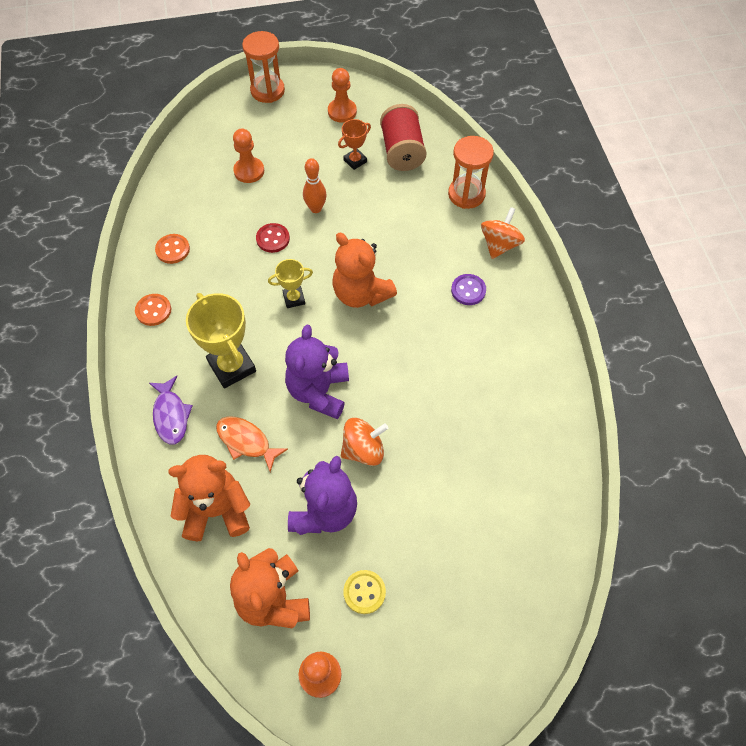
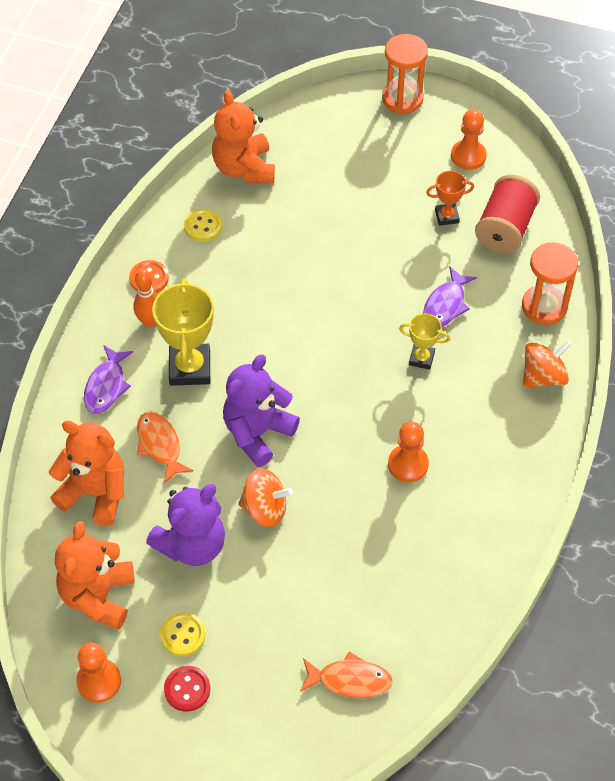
camera: 30 degrees right, 5 degrees down
orange button [155,234,190,264] -> yellow button [184,209,222,242]
orange pawn [233,128,264,183] -> orange pawn moved to [388,422,429,482]
red button [256,223,290,253] -> red button moved to [164,666,210,712]
yellow trophy [268,259,313,308] -> yellow trophy moved to [399,313,450,370]
orange bowling pin [303,158,327,213] -> orange bowling pin moved to [133,269,157,328]
orange teddy bear [332,232,397,308] -> orange teddy bear moved to [212,90,275,183]
purple button [451,274,486,305] -> none
none -> orange fish [300,651,393,698]
none -> purple fish [423,266,477,327]

